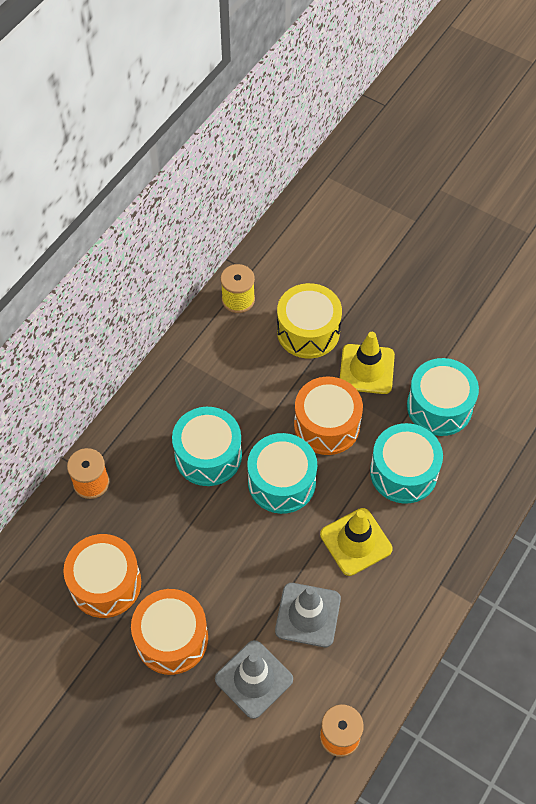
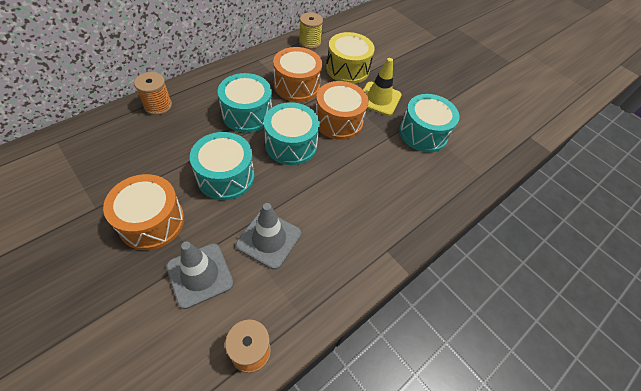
camera: 10 degrees right, 5 degrees down
orange drum [63,534,141,618] -> orange drum moved to [273,47,322,102]
yellow traffic cone [320,508,393,576] -> none
turquoise drum [370,423,443,504] -> turquoise drum moved to [190,132,254,200]

